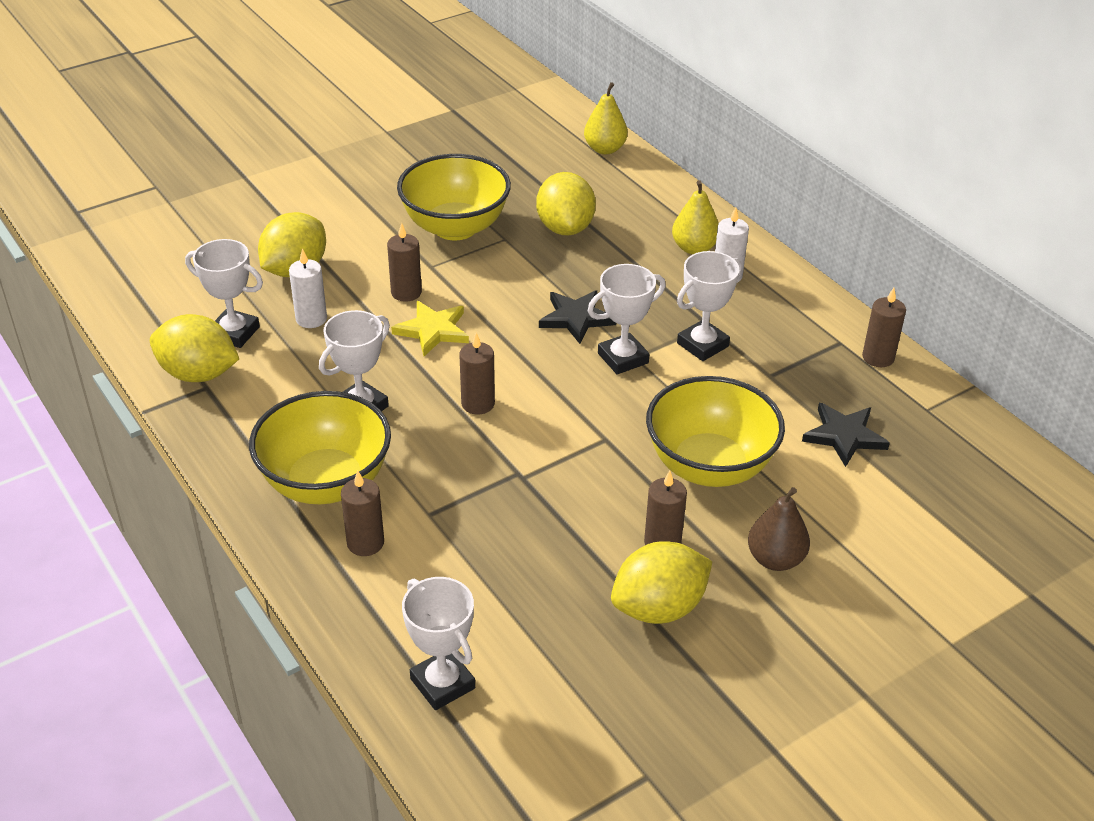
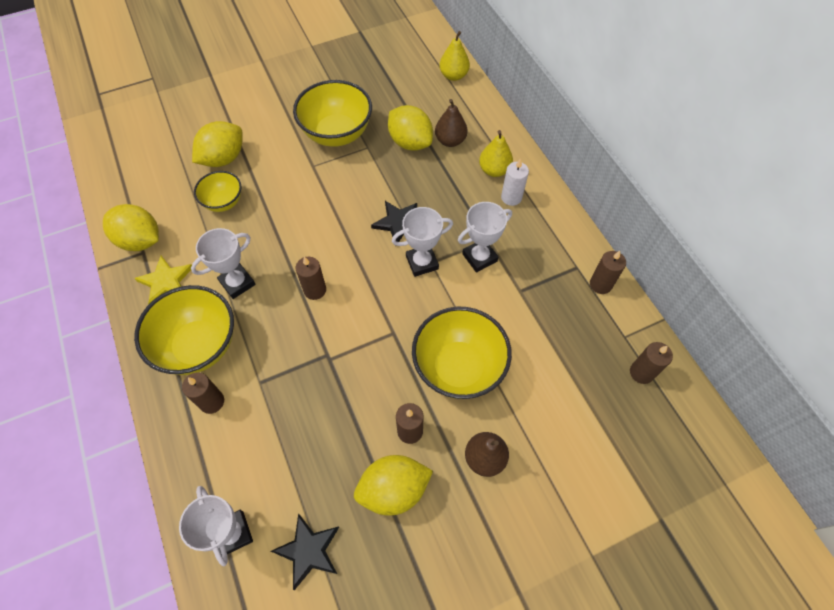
camera: 10 degrees right, 20 degrees up
white trophy [185,239,263,348] -> none
white candle [289,248,327,328] -> yellow bowl [194,171,242,212]
brown candle [387,223,422,302] -> brown candle moved to [630,342,673,384]
yellow star [391,301,469,356] -> yellow star moved to [134,256,192,304]
yellow lemon [536,172,596,235] -> yellow lemon turned 45 degrees counterclockwise [388,105,433,151]
black star [802,403,890,467] -> black star moved to [271,514,339,590]
none -> brown pear [435,99,468,147]

